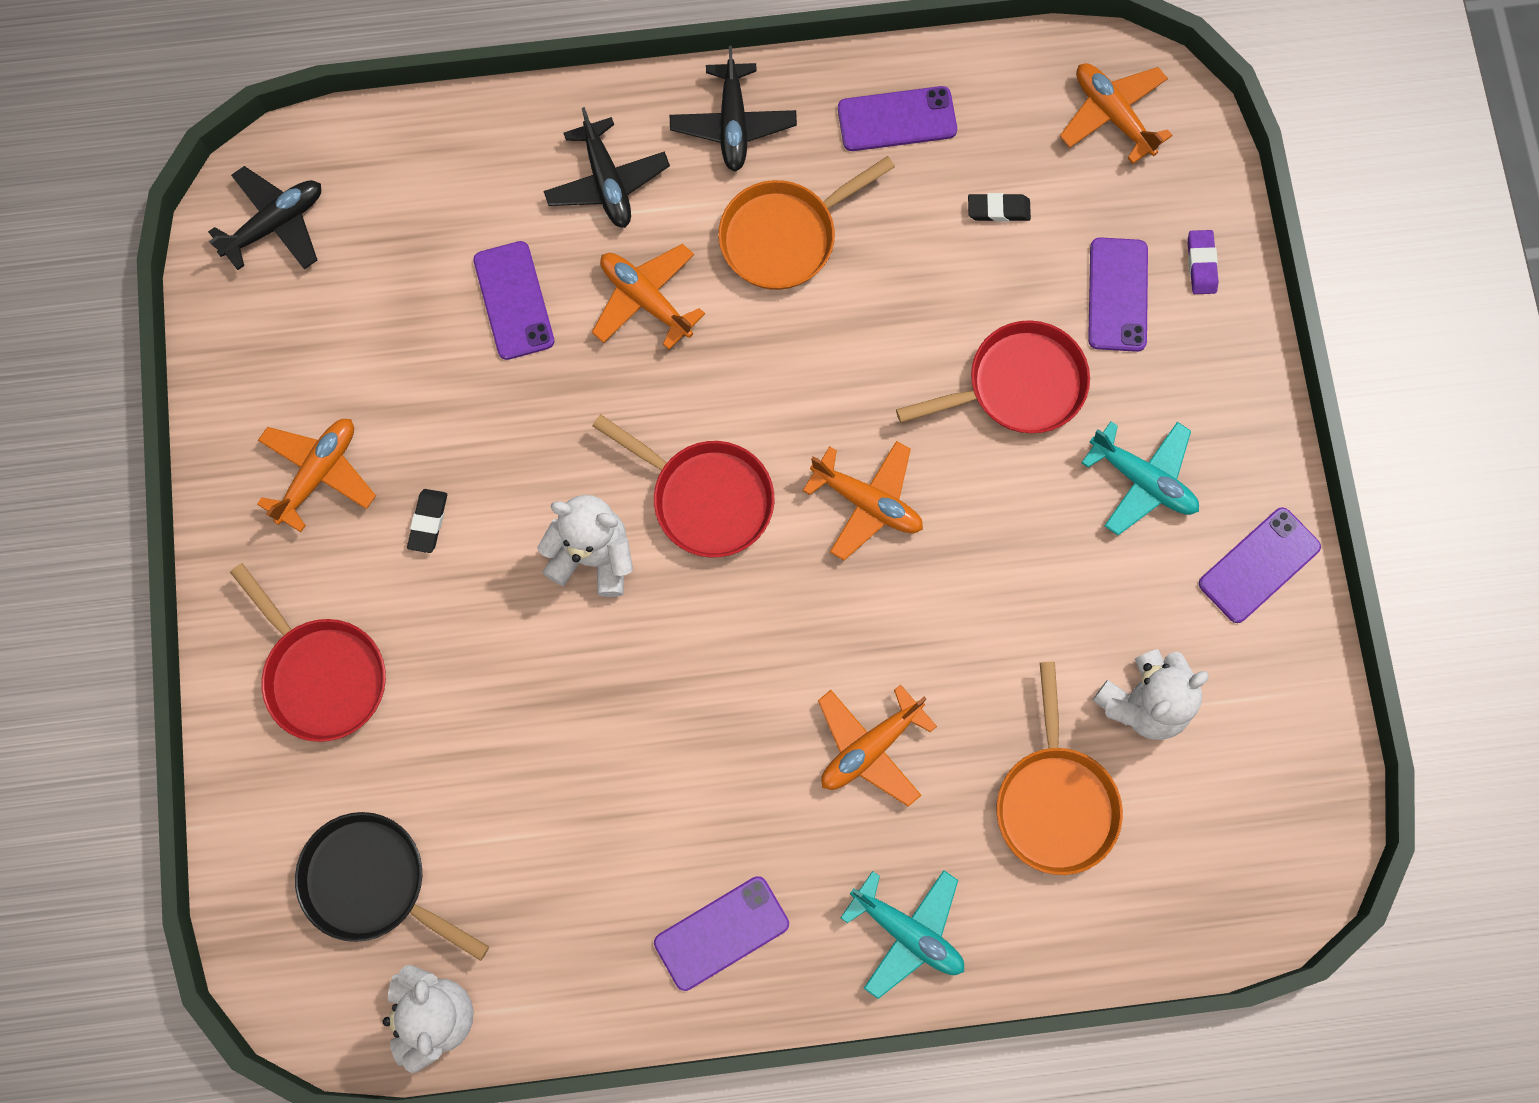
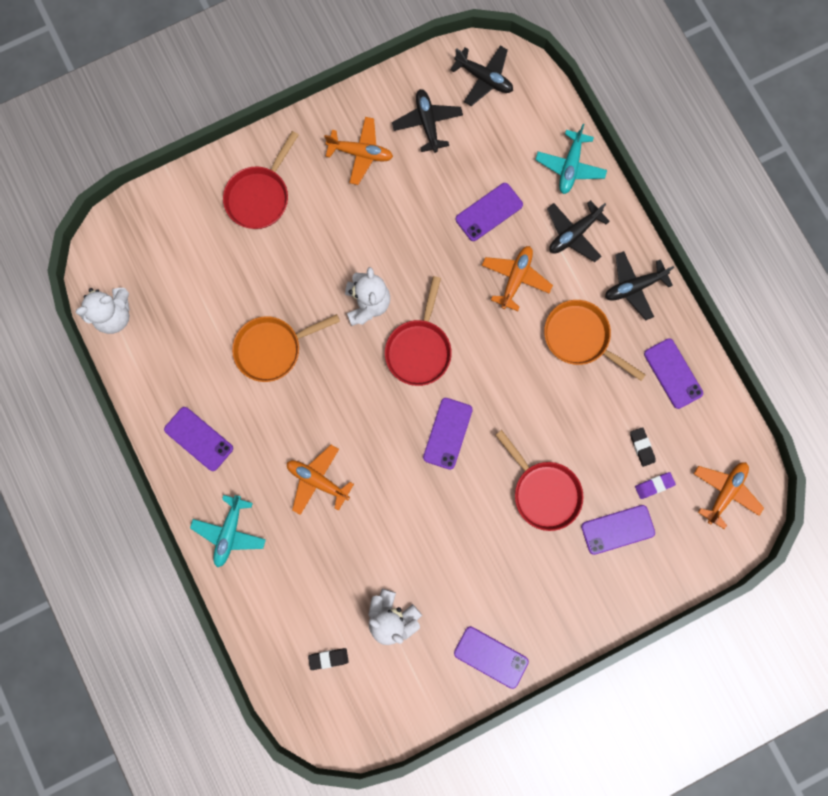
camera: 70 degrees right, 5 degrees up
black pan [295,812,489,961] -> none
black eraser [407,489,447,553] -> black eraser moved to [308,648,349,670]
orange plane [803,441,923,560] -> purple phone [423,398,473,470]
orange pan [997,662,1123,875] -> orange pan moved to [232,314,340,382]
turquoise plane [1081,421,1199,535] -> turquoise plane moved to [535,124,607,194]
purple eraser [1187,230,1219,294] -> purple eraser moved to [635,472,676,499]
none -> black plane [392,89,463,153]

